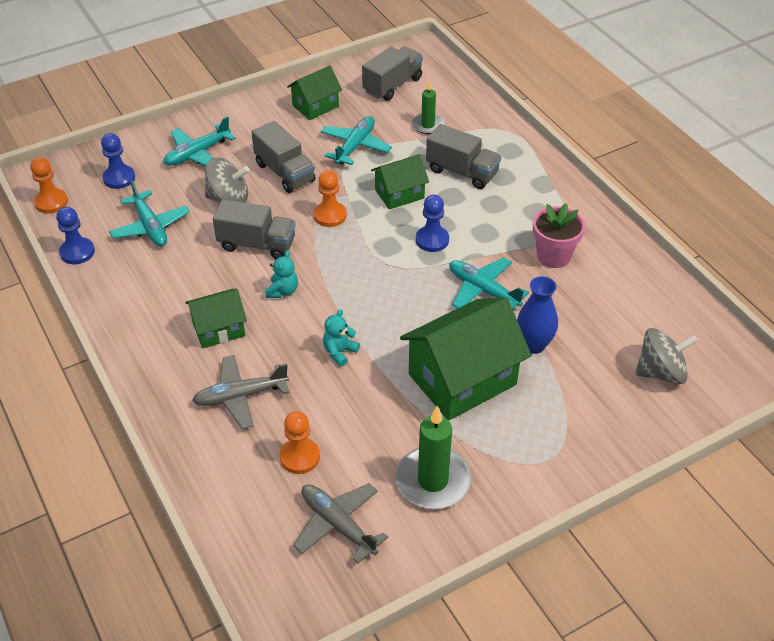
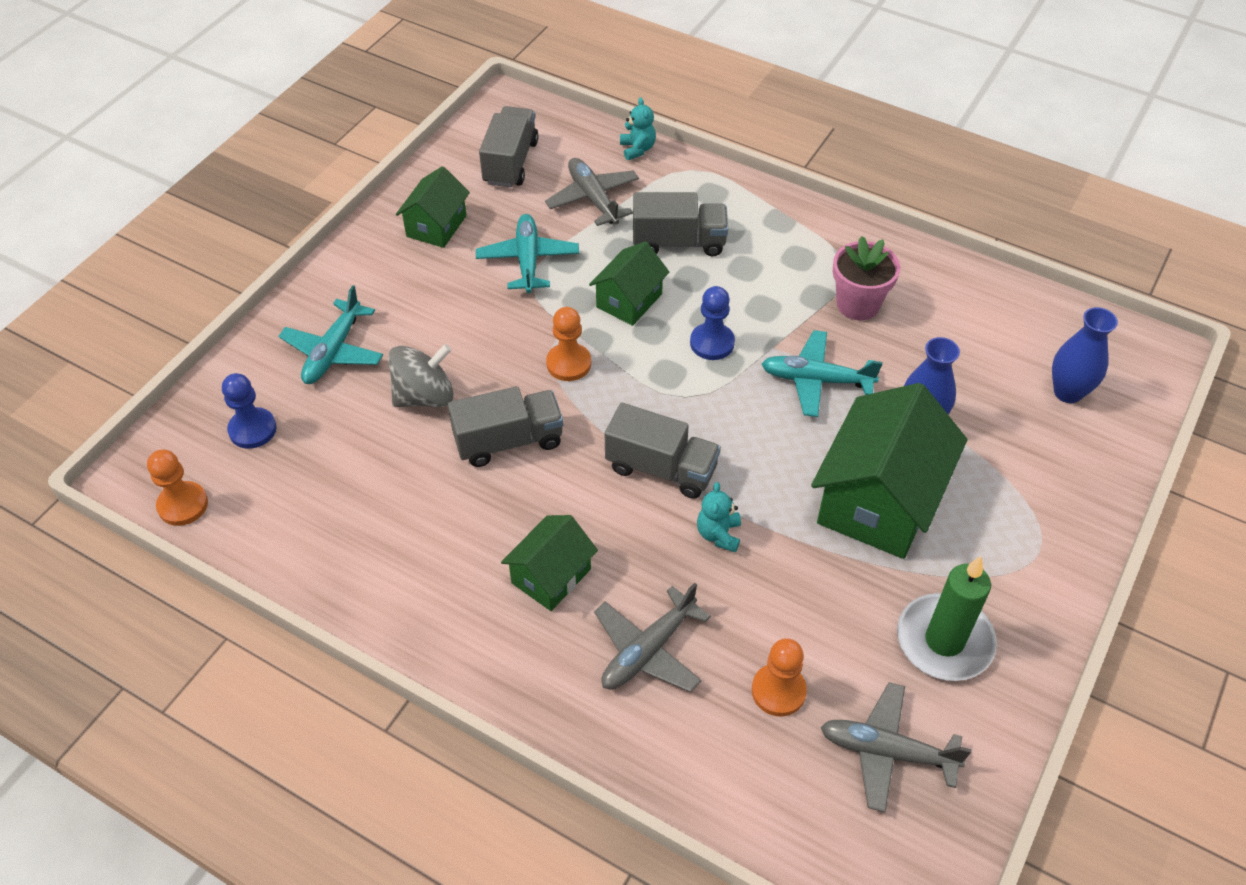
camera: 30 degrees left, 5 degrees up
blue pawn [56,207,95,264] -> none
turquoise plane [109,180,190,246] -> none
grey truck [252,121,315,193] -> grey truck moved to [605,403,721,499]
turquoise teddy bear [266,251,298,298] -> turquoise teddy bear moved to [620,97,656,160]
green candle [412,80,445,134] -> grey plane [545,158,639,226]
grey spinning top [635,328,698,384] -> blue vase [1052,307,1118,403]

